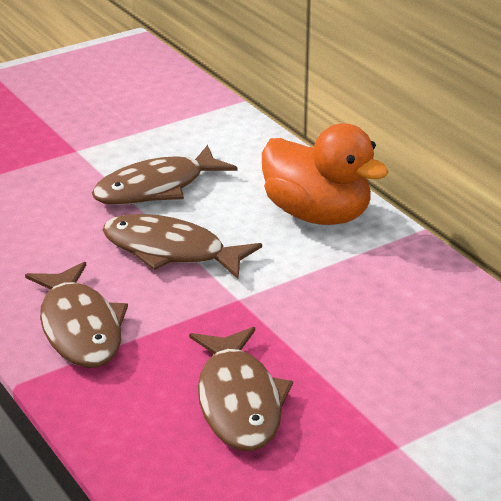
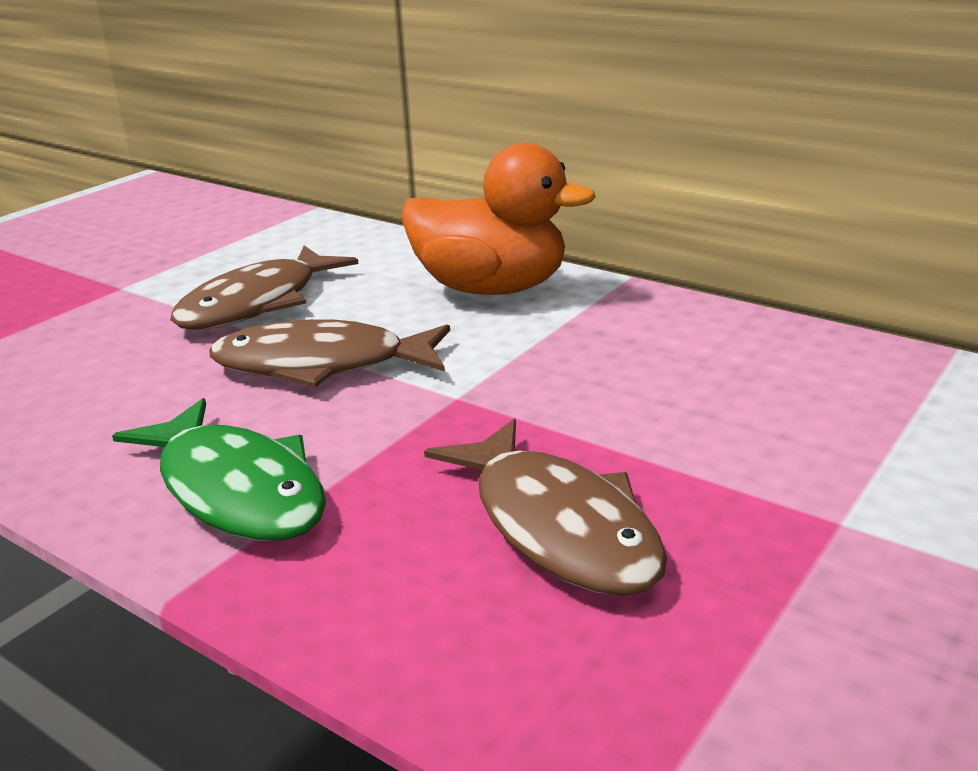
camera: 20 degrees left, 5 degrees down
brown fish [25,262,128,368] -> green fish [112,398,326,541]

